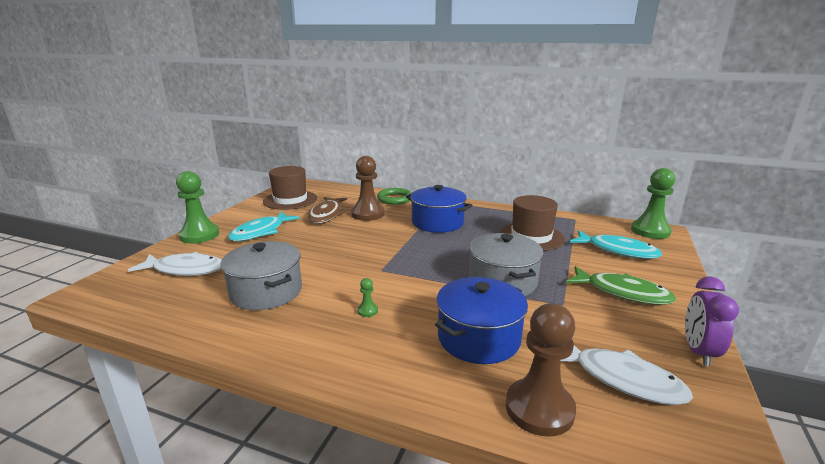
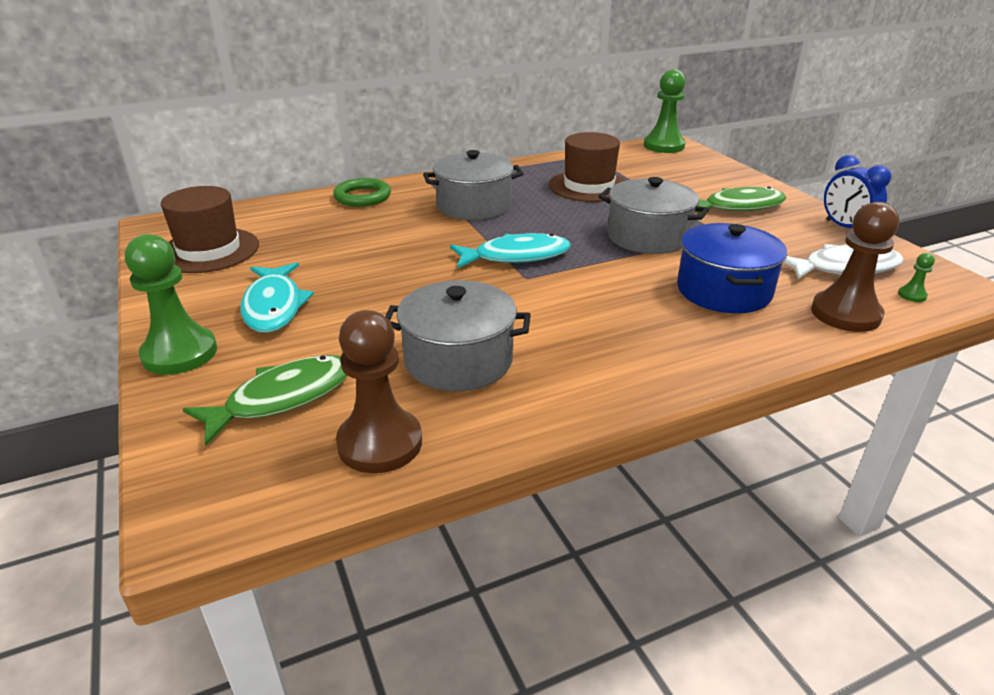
camera: 45 degrees left, 10 degrees up
white fish [128,252,222,276] -> green fish [183,355,347,445]
brown fish [308,197,347,224] -> none
brown pawn [351,156,385,221] -> brown pawn moved to [336,310,422,473]
green pawn [357,278,378,317] -> green pawn moved to [898,253,935,302]
blue pot [406,185,472,233] -> grey pot [423,150,524,220]
turquoise fish [570,230,662,259] -> turquoise fish moved to [450,233,571,268]
purple clock [685,276,739,367] -> blue clock [824,155,891,228]

